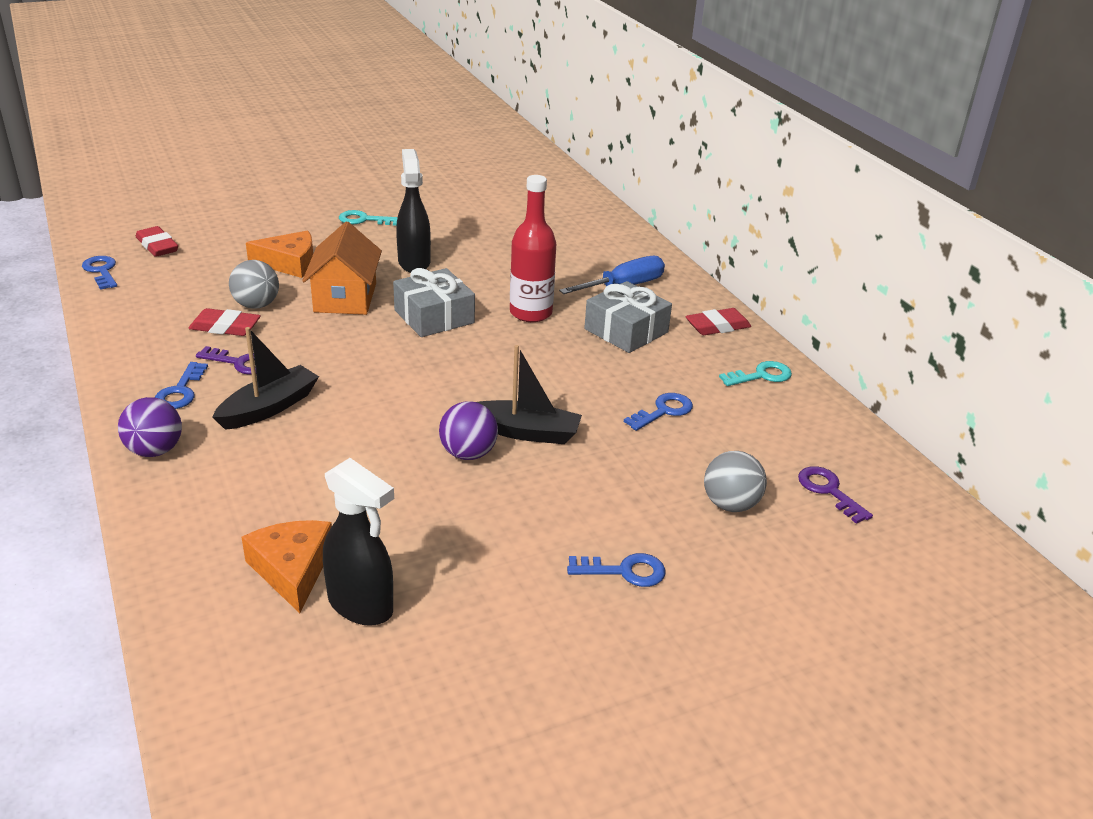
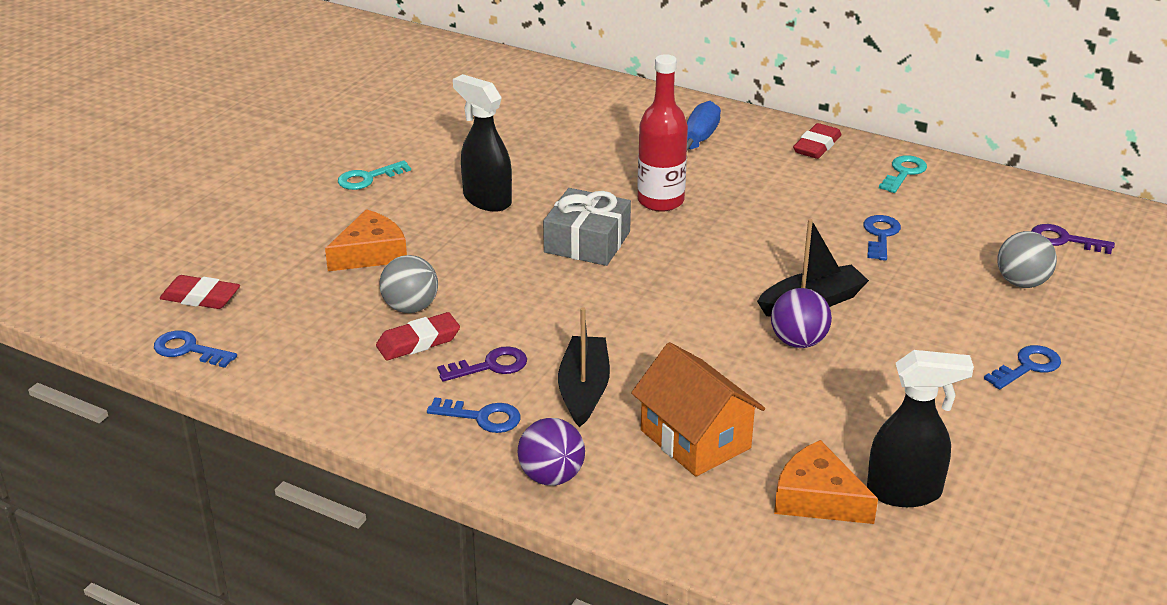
camera: 35 degrees left, 0 degrees up
blue key [155,362,208,409] -> blue key turned 45 degrees counterclockwise [427,397,521,433]
orange house [302,222,382,315] -> orange house moved to [631,342,765,477]
grey gift [584,281,672,353] -> none

